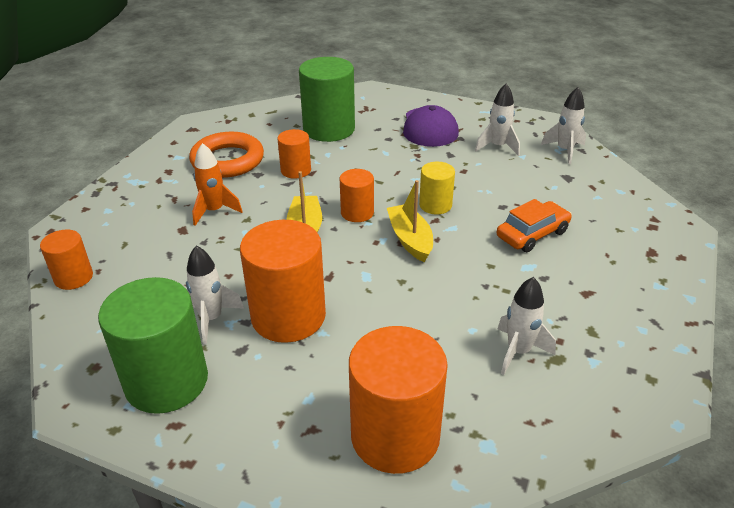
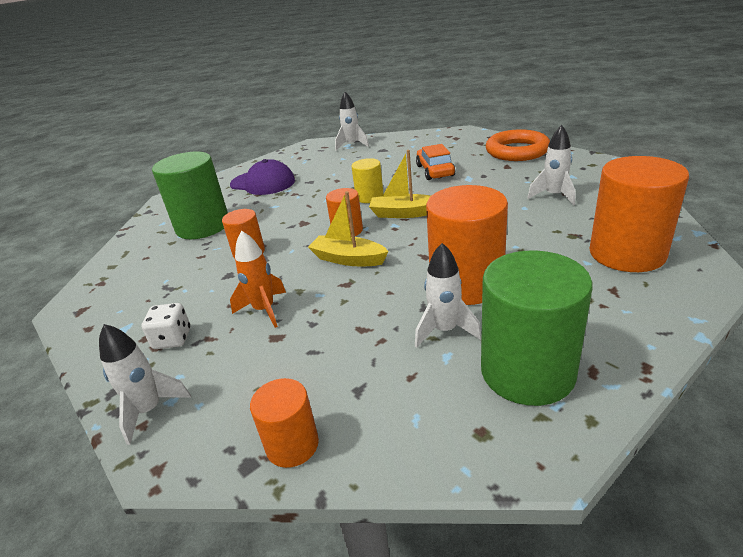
camera: 60 degrees left, 5 degrees down
orange ring [189,132,264,178] -> orange ring moved to [486,129,550,161]
white rocket [475,83,520,156] -> white rocket moved to [99,324,191,445]
none -> white dice [141,303,190,349]

